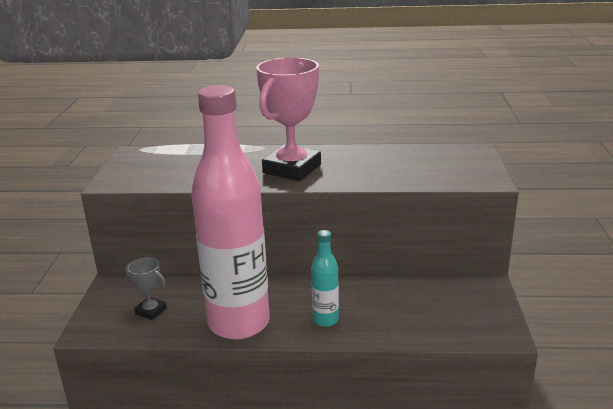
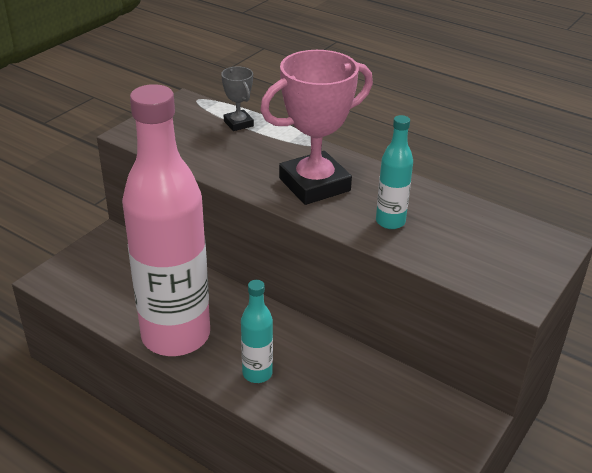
camera: 30 degrees right, 10 degrees up
grey trophy [125,257,167,320] -> grey trophy moved to [221,66,254,131]
none -> turquoise bottle [376,115,413,229]

